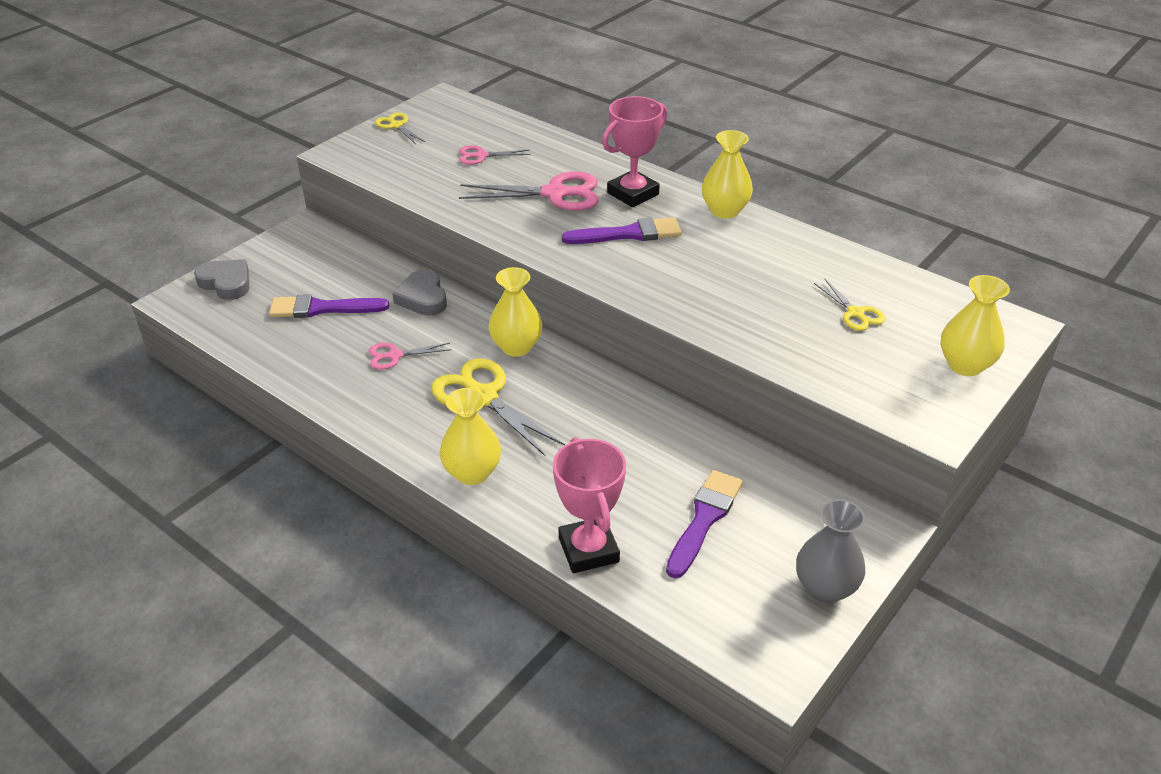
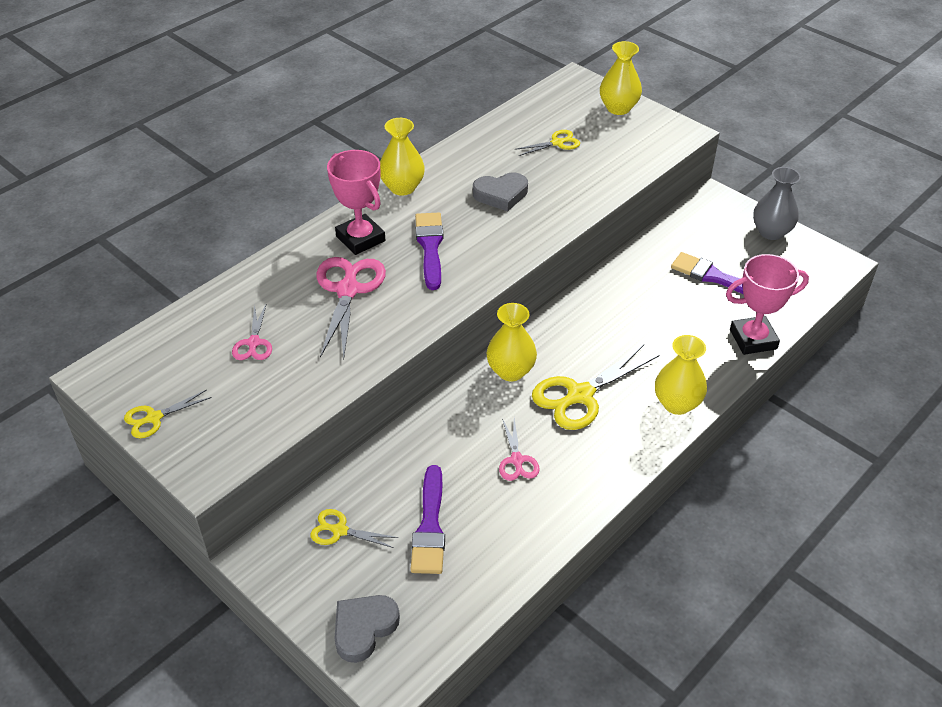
camera: 85 degrees left, 5 degrees up
grey heart [392,269,447,316] -> grey heart moved to [473,173,528,211]
none -> yellow scissors [310,509,398,548]

